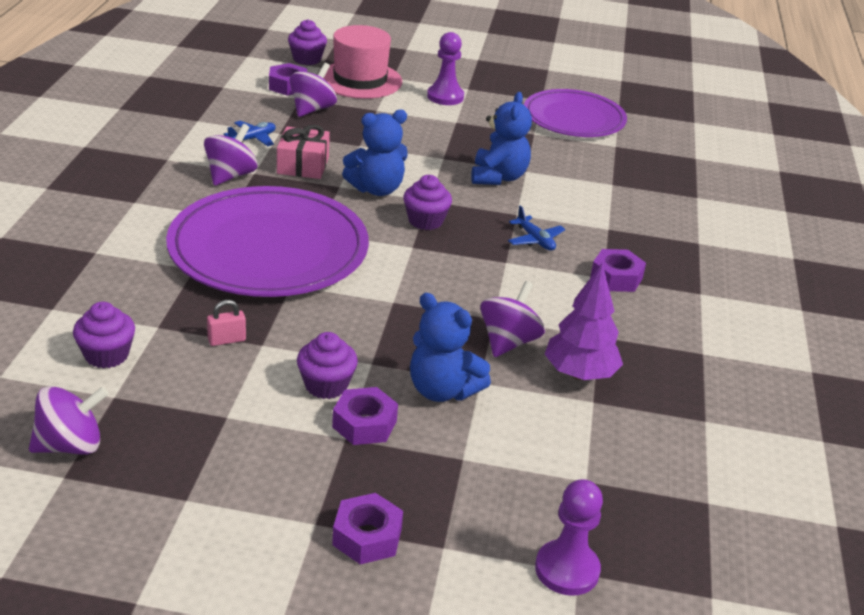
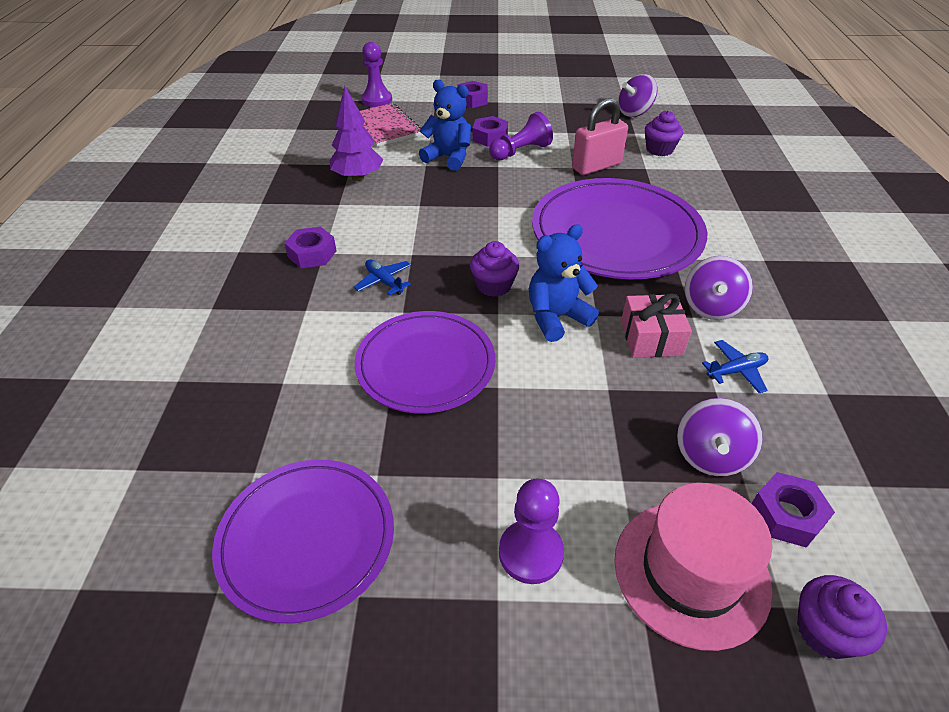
camera: 175 degrees right, 10 degrees up
pink padlock [207,300,246,346] -> pink padlock [572,98,628,175], size x2.09
blue plane [224,121,276,146] -> blue plane turned 150 degrees counterclockwise [702,340,768,393]
purple cupcake [297,332,358,399] -> purple pawn [489,112,553,160]
blue teddy bear [471,92,532,185] -> purple plate [355,311,495,413]
purple spinning top [480,281,545,357] -> none
none -> pink notebook [360,103,423,147]

